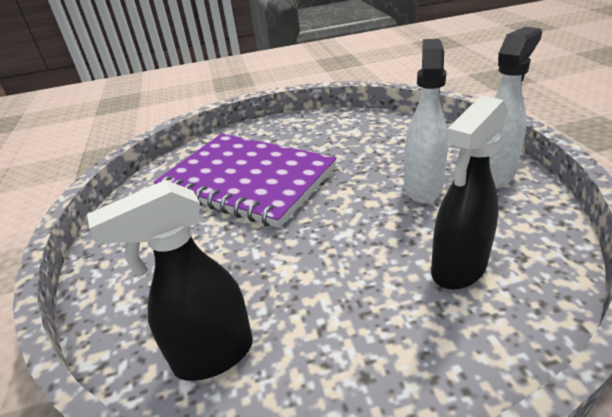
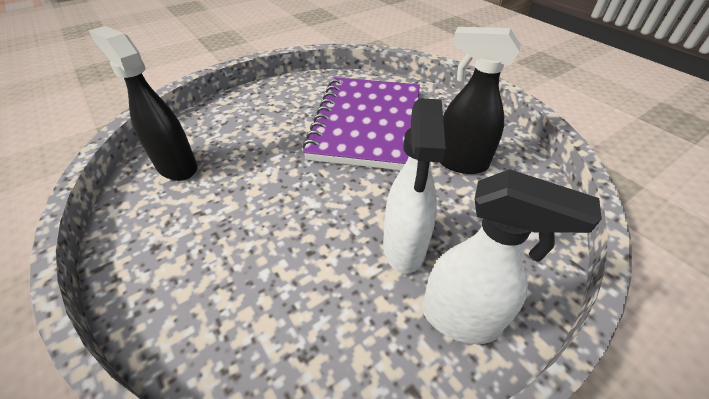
camera: 65 degrees right, 10 degrees up
white spray bottle [404,39,448,204] -> white spray bottle turned 105 degrees clockwise [383,98,446,274]
black spray bottle [431,96,509,290] -> black spray bottle moved to [439,27,521,174]

